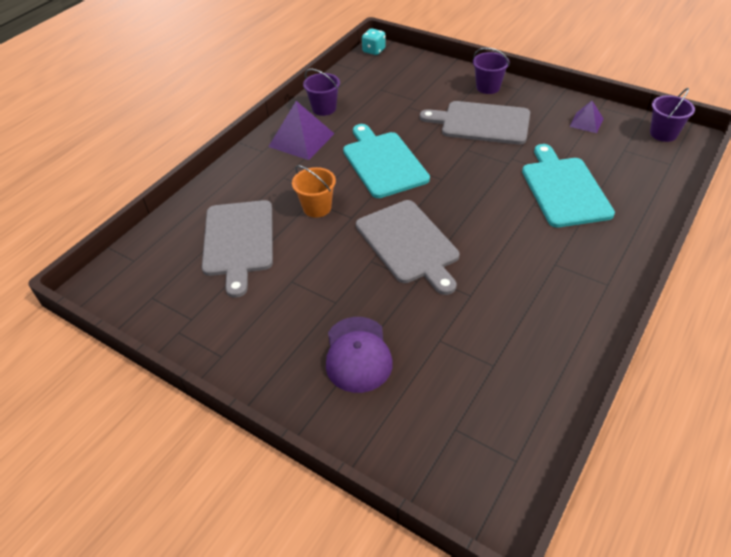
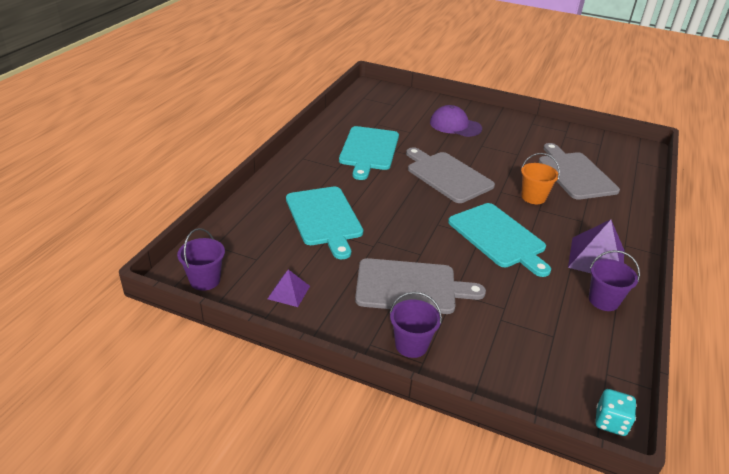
camera: 165 degrees right, 10 degrees down
purple cap [326,317,393,393] -> purple cap turned 45 degrees counterclockwise [430,105,482,137]
none -> turquoise cutting board [339,126,399,180]

